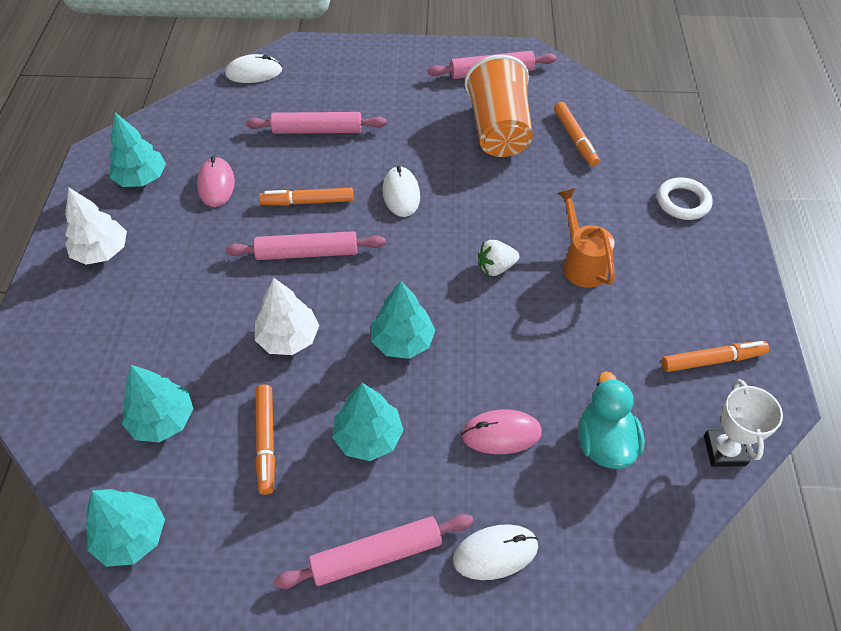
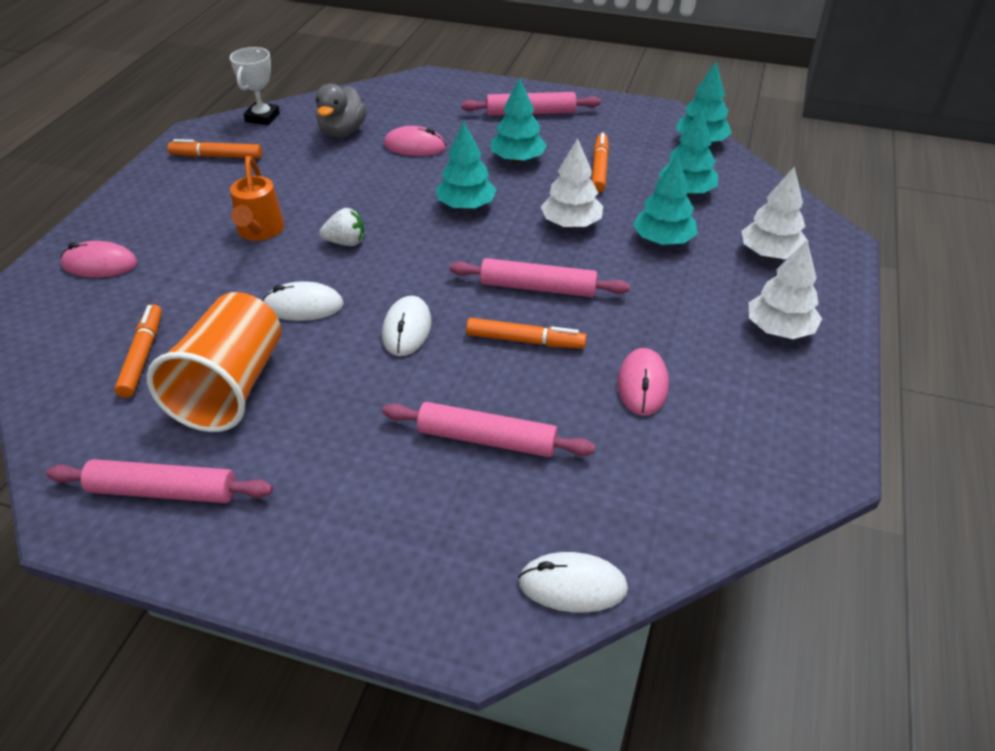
camera: 165 degrees left, 10 degrees down
turquoise tree [109,112,166,187] -> turquoise tree moved to [633,154,698,245]
white mouse [453,524,538,580] -> white mouse moved to [263,281,344,321]
turquoise duck [578,371,645,469] -> grey duck [316,84,367,138]
white ring [657,178,712,220] -> pink mouse [61,241,138,278]
none -> white tree [742,167,808,259]

